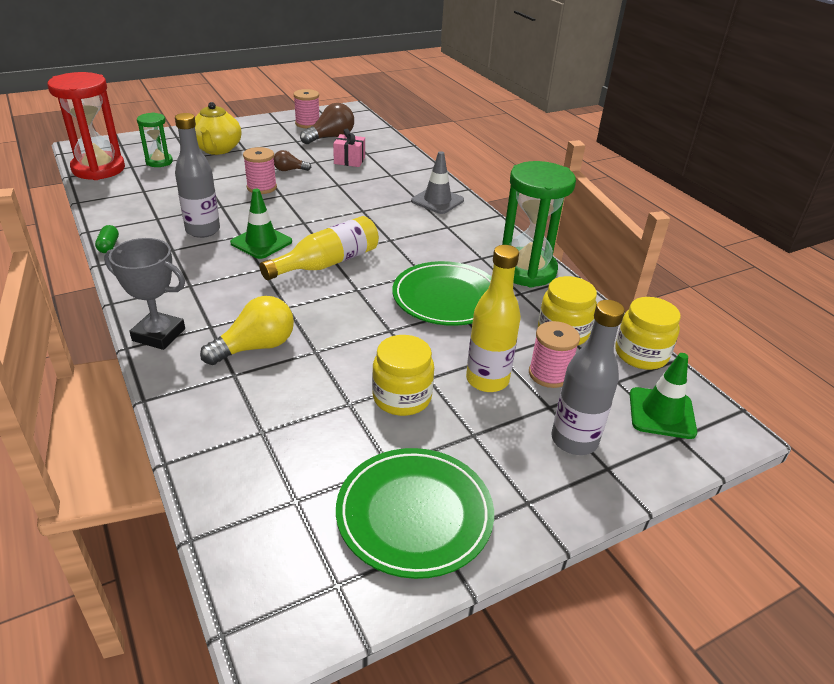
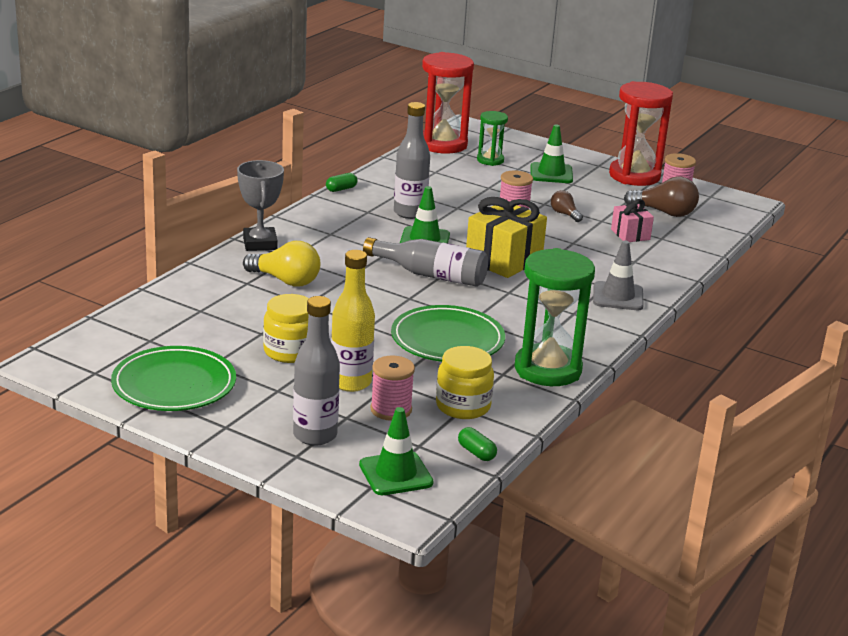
camera: 60 degrees right, 10 degrees down
yellow teapot [195,102,242,155] -> green traffic cone [530,124,573,183]
yellow bottle [260,216,379,280] -> grey bottle [363,237,488,287]
yellow jar [615,297,681,370] -> green capsule [458,427,497,461]
none -> yellow gift [466,197,547,278]
none -> red hourglass [609,81,673,186]

